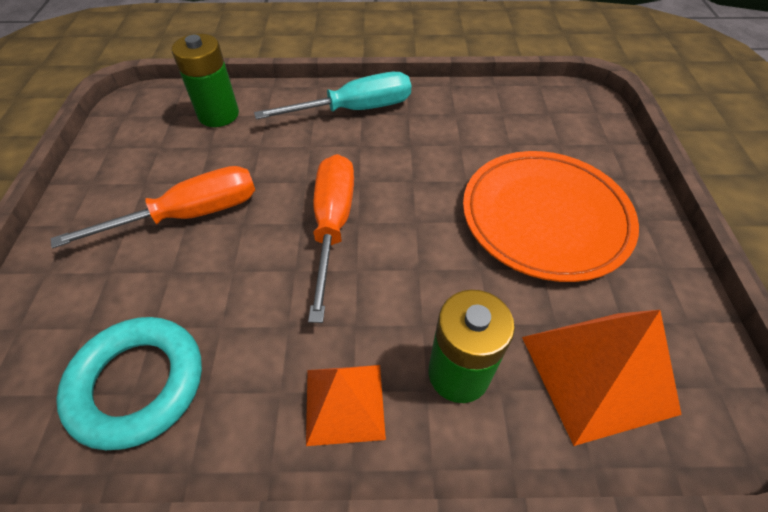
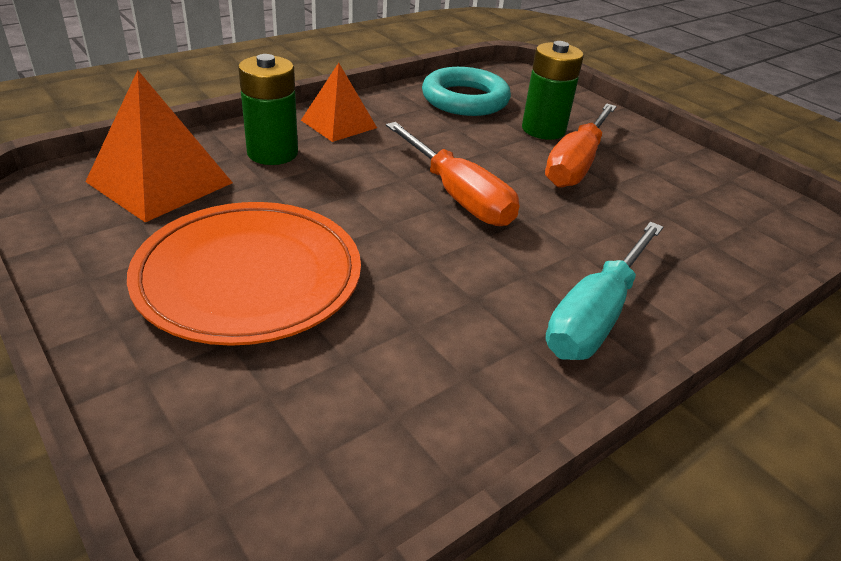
camera: 140 degrees right, 15 degrees down
green battery [172,34,239,127] -> green battery moved to [522,41,584,140]

